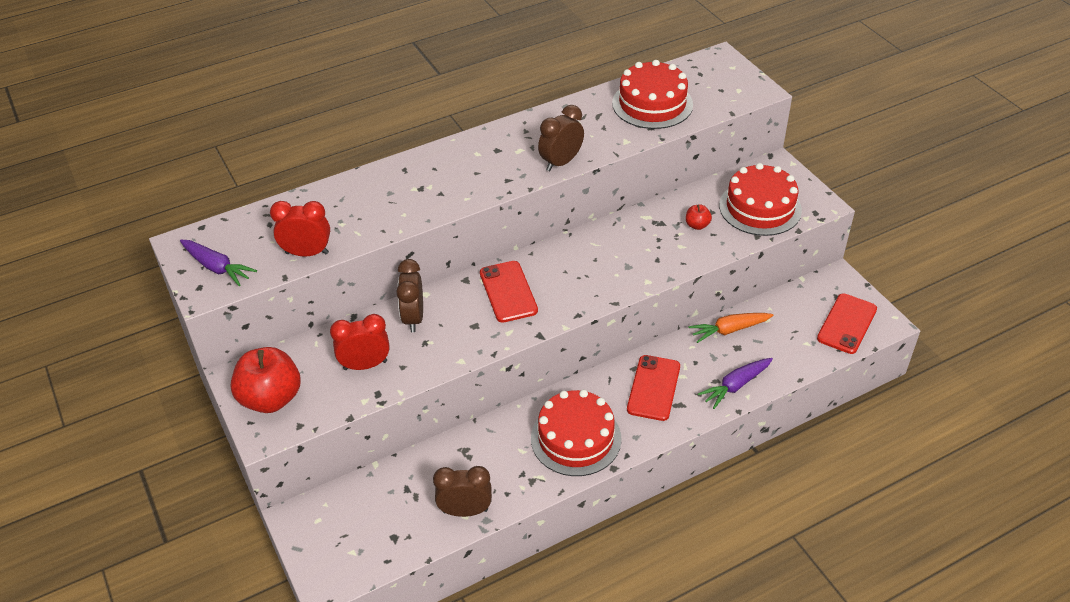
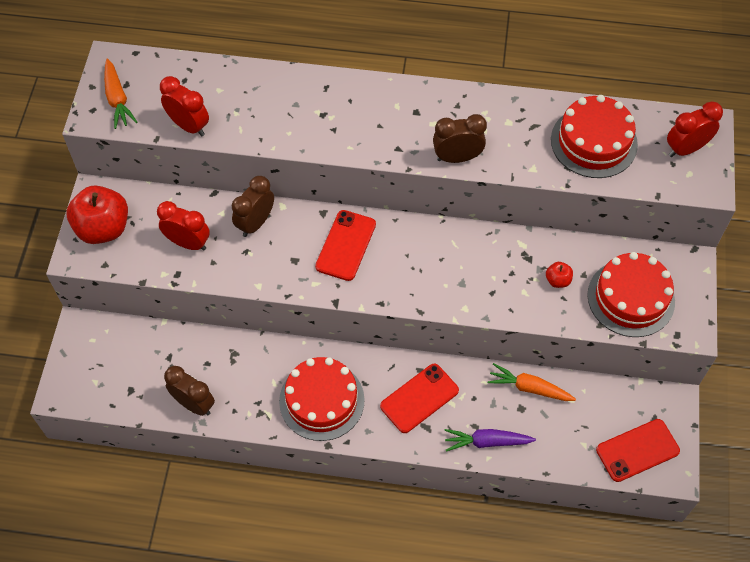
camera: 35 degrees right, 15 degrees up
purple carrot [180,240,257,286] -> orange carrot [104,58,137,129]
none -> red clock [667,101,723,157]

